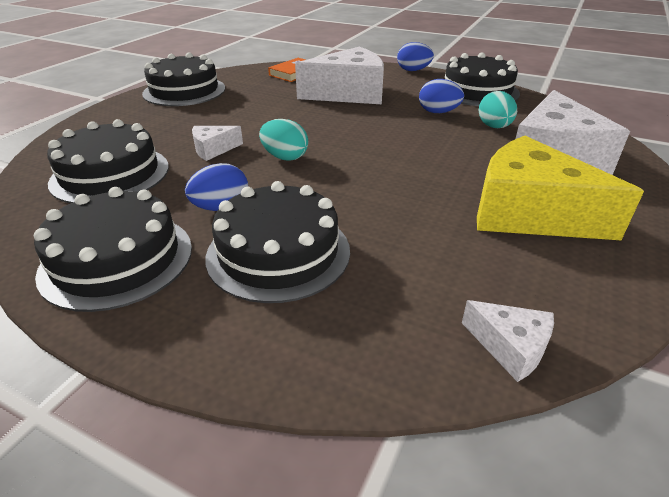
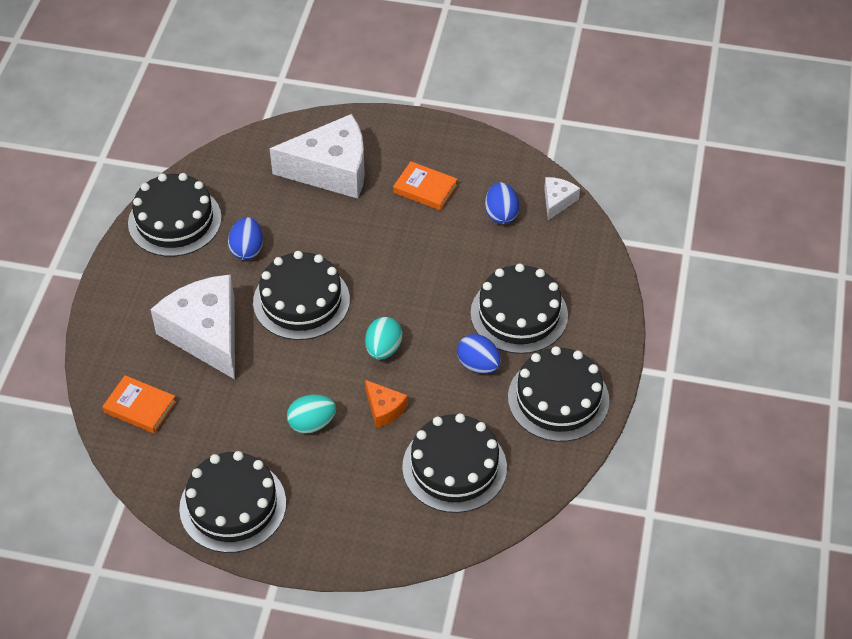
camera: 105 degrees left, 15 degrees up
white cheese [192,126,243,161] -> orange cheese [365,380,408,428]
blue egg [397,42,434,71] -> blue egg moved to [485,182,519,224]
yellow cheese [477,136,644,240] -> orange book [393,161,458,211]
turquoise egg [479,91,517,128] -> turquoise egg moved to [287,395,336,434]
none -> black cake [253,251,350,340]

